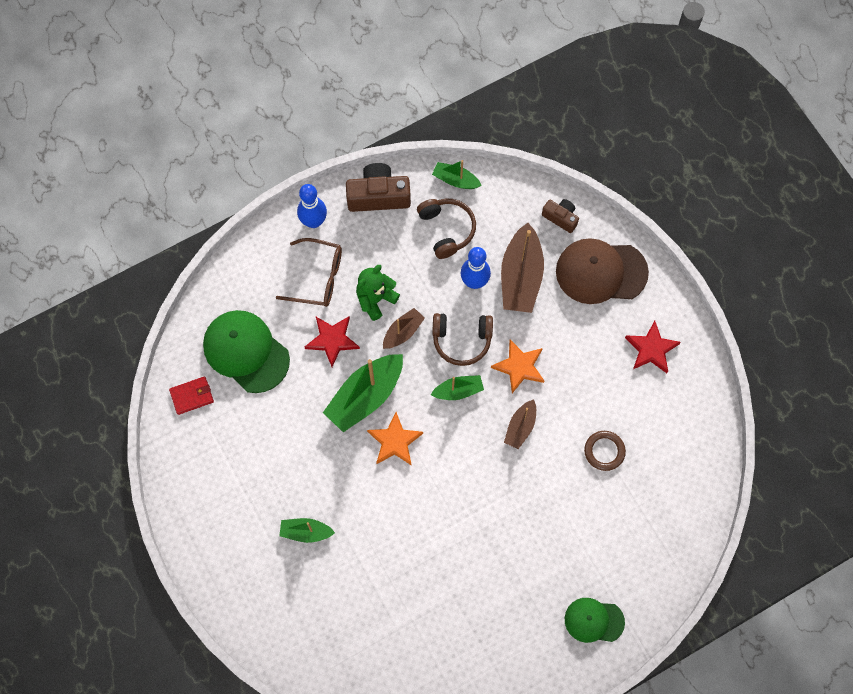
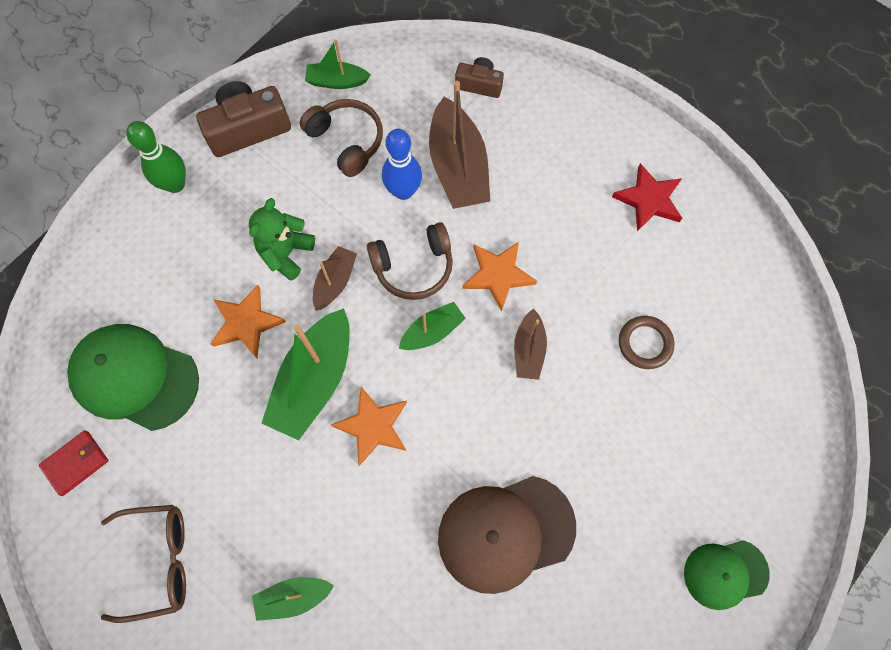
camera: 20 degrees left, 0 degrees up
brown glasses [276,238,342,307] -> brown glasses moved to [101,505,186,623]
blue bowling pin [297,184,327,228] -> green bowling pin [126,121,186,193]
red star [305,317,360,367] -> orange star [211,285,286,358]
brown cap [556,238,649,304] -> brown cap moved to [438,476,576,594]

